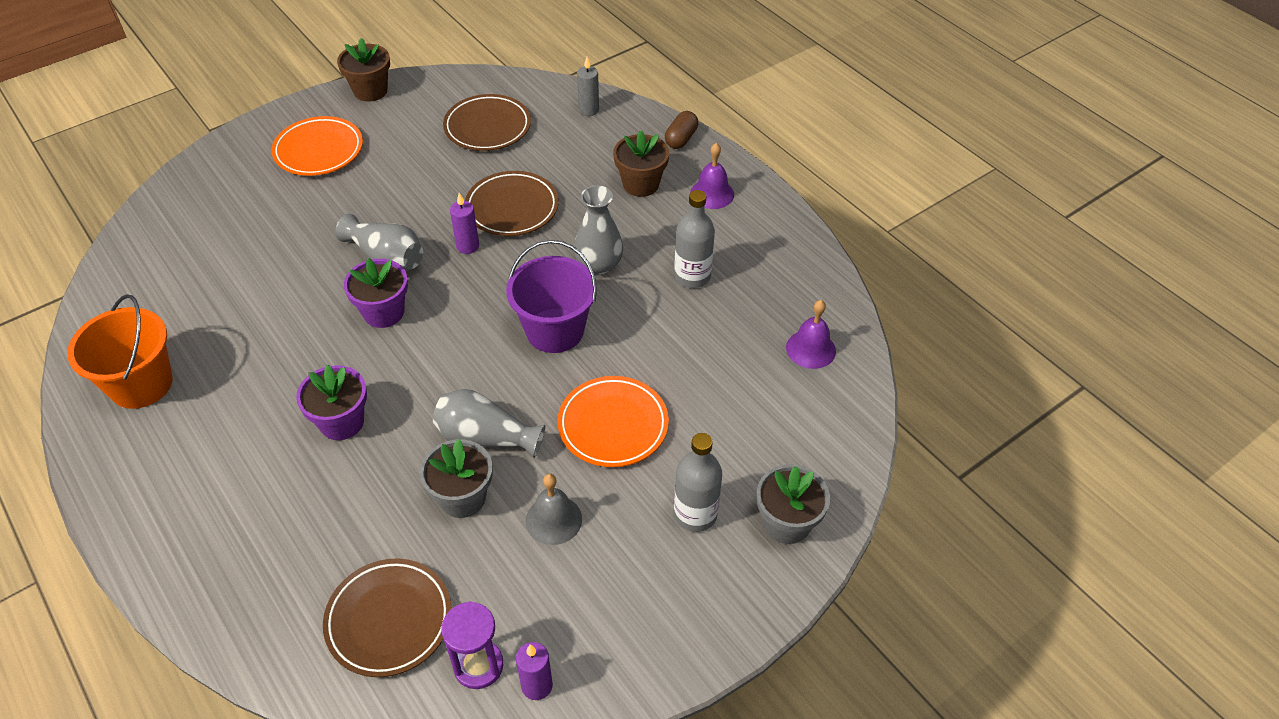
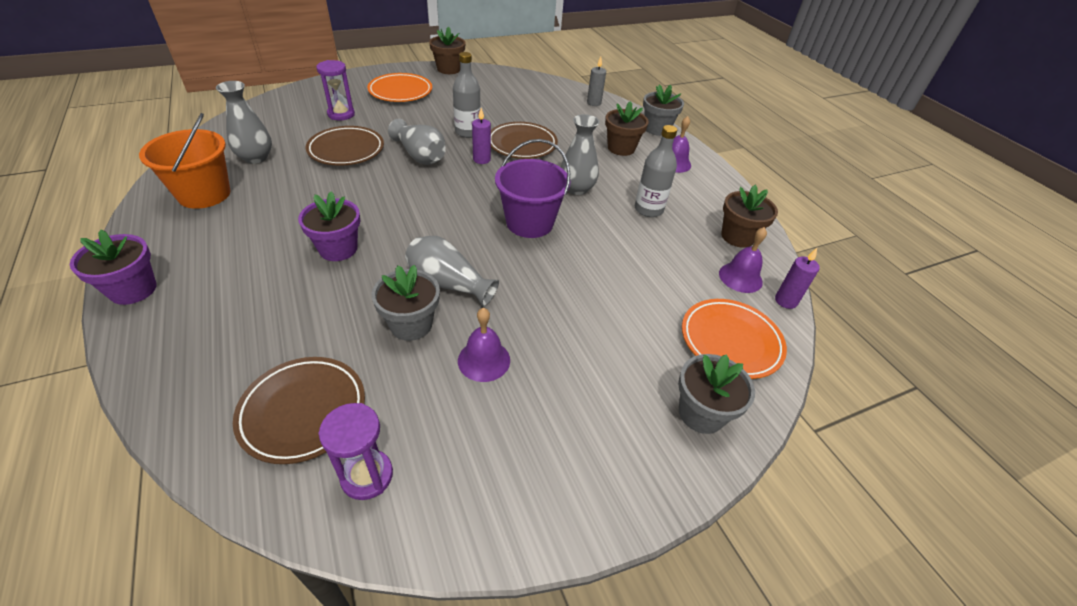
camera: 10 degrees right, 5 degrees down
purple flower pot [344,258,408,328] -> purple flower pot moved to [70,229,157,305]
brown plate [443,94,531,151] -> brown plate moved to [306,126,384,166]
purple candle [516,642,553,700] -> purple candle moved to [775,248,820,309]
grey bell [526,474,582,545] -> purple bell [458,308,510,382]
orange plate [558,376,669,467] -> orange plate moved to [682,299,787,379]
brown capsule [665,111,698,149] -> grey flower pot [643,84,684,136]
grey bottle [674,433,722,532] -> grey bottle moved to [453,52,481,138]
none -> grey vase [216,81,272,164]
none -> purple hourglass [316,60,355,120]
none -> brown flower pot [721,185,778,248]

